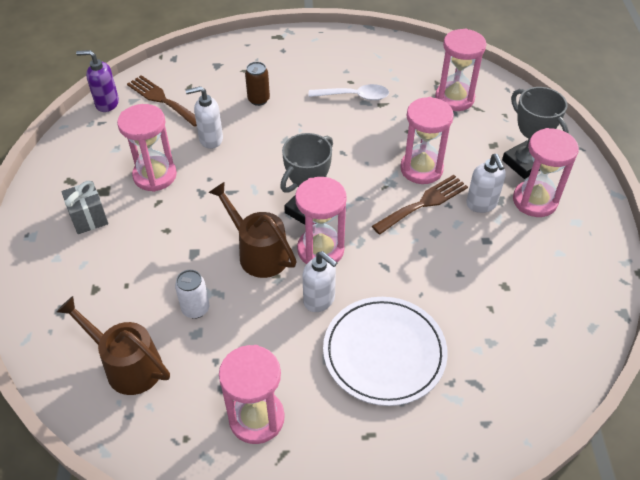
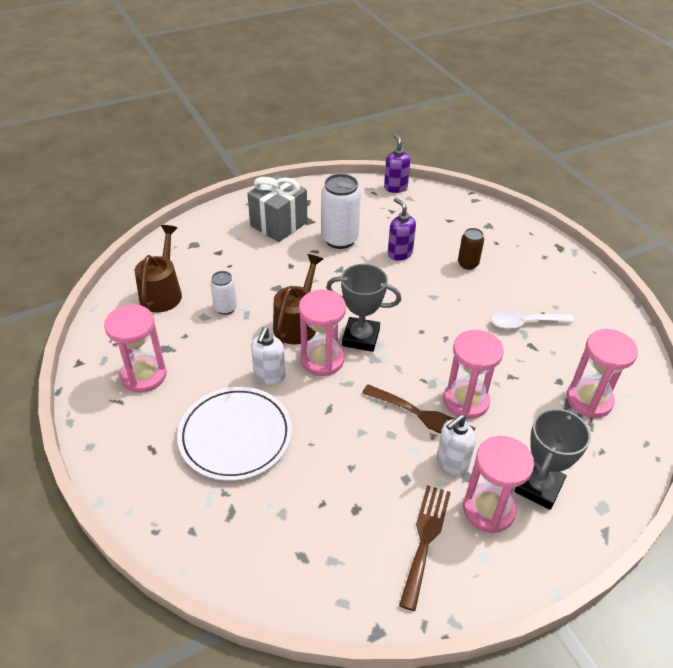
camera: 65 degrees right, 5 degrees down
grey gift [61,181,108,234] -> grey gift [247,174,307,242], size x1.61
pink hourglass [117,104,177,192] -> white can [321,174,361,249]
brown fork [127,75,197,127] -> brown fork moved to [399,485,451,611]
white soap dispenser [185,86,223,149] -> purple soap dispenser [388,198,416,261]
white spoon [309,84,389,101] -> white spoon turned 105 degrees clockwise [491,311,574,329]

